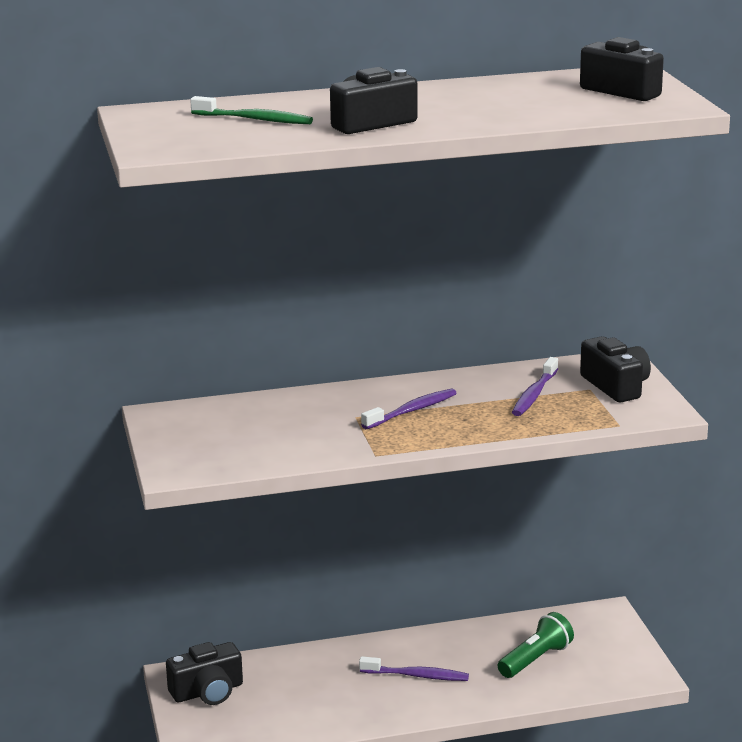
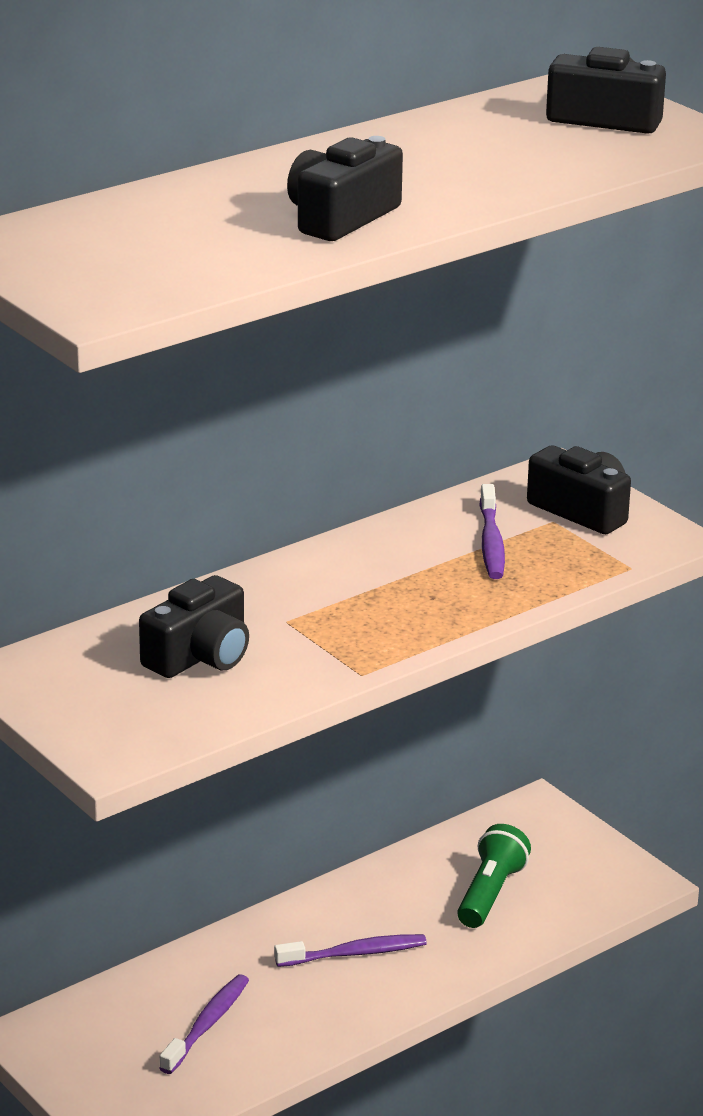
camera: 25 degrees left, 5 degrees up
black camera [166,642,243,705] -> black camera moved to [139,575,249,678]
green toothbrush [190,96,313,124] -> none
purple toothbrush [361,389,457,429] -> purple toothbrush moved to [159,974,249,1074]

